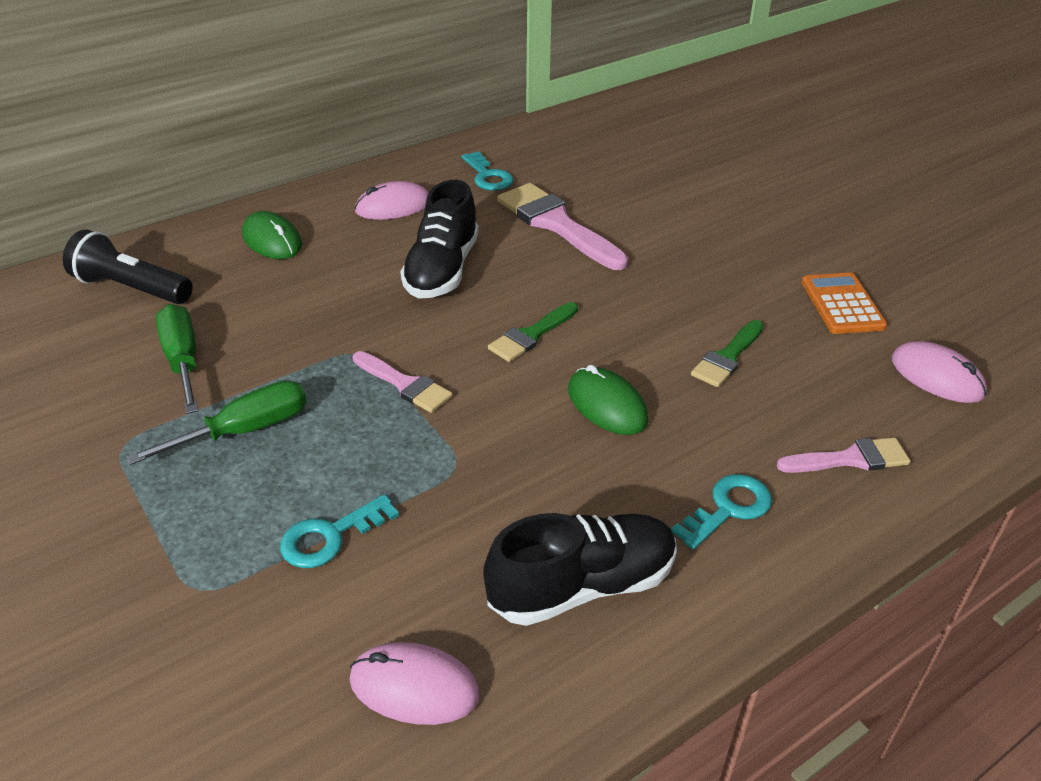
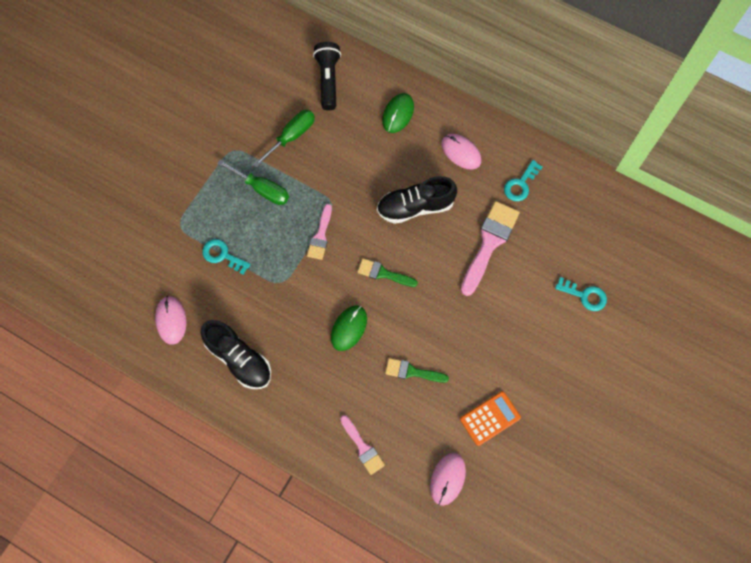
camera: 65 degrees right, 30 degrees up
turquoise key [671,474,772,550] -> turquoise key moved to [555,277,607,311]

